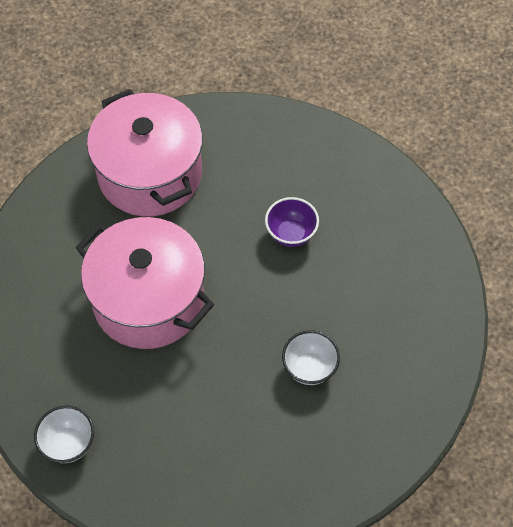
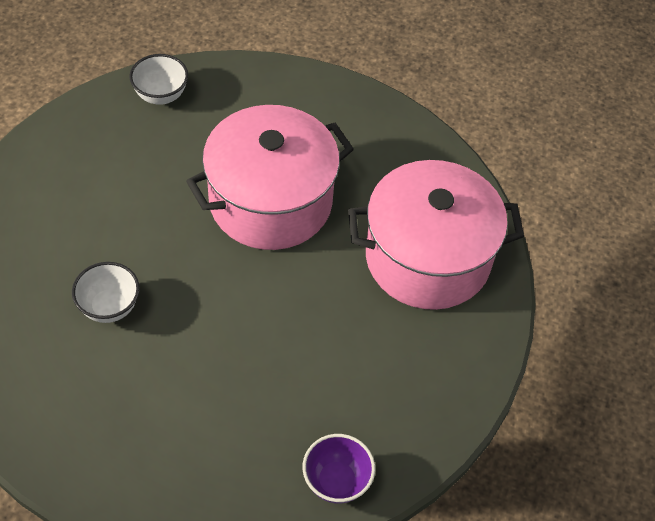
camera: 110 degrees right, 5 degrees down
purple bowl [265,197,319,247] -> purple bowl moved to [303,434,375,504]

